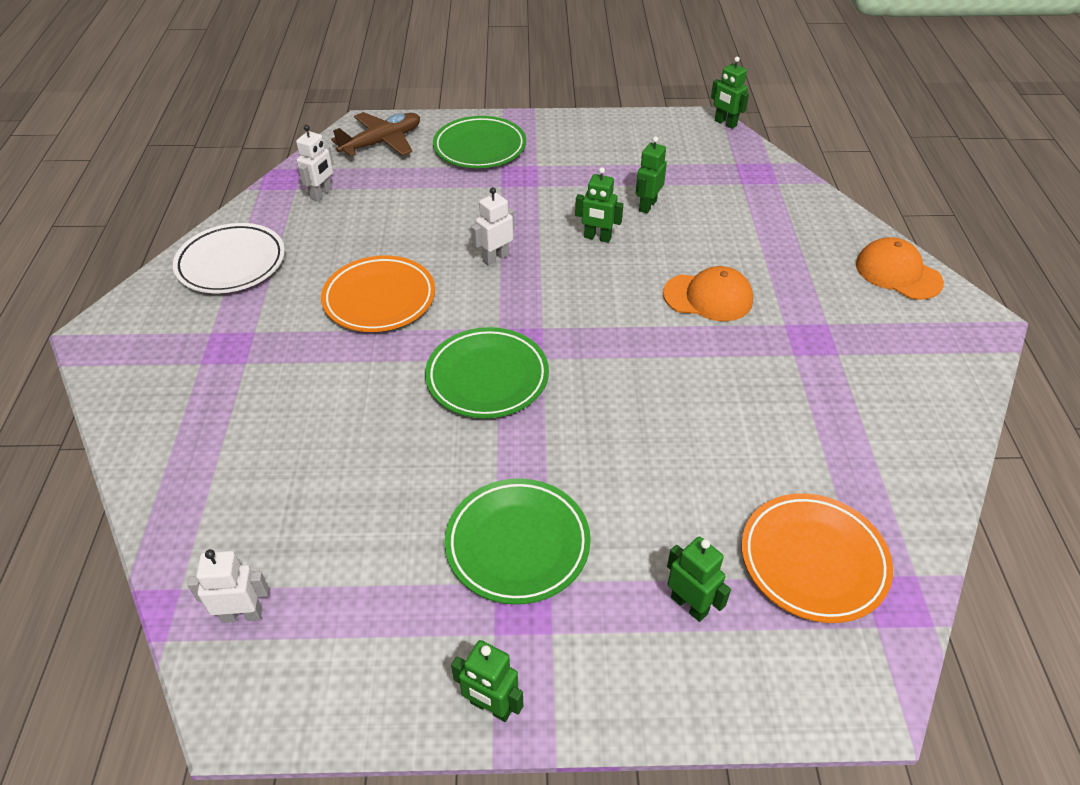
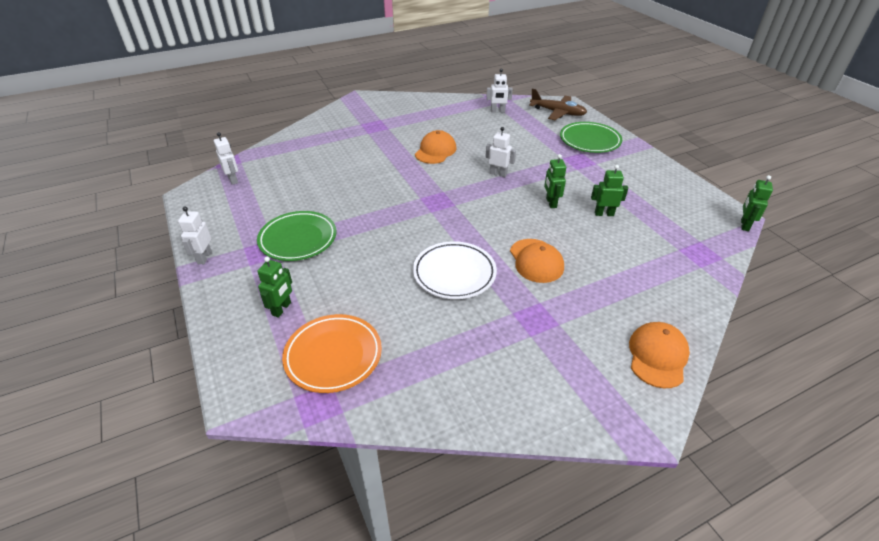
camera: 65 degrees right, 5 degrees down
white plate [173,223,285,293] -> white plate moved to [413,241,497,299]
orange plate [321,256,435,332] -> orange cap [415,130,456,164]
green plate [425,327,549,418] -> none
green robot [451,640,523,722] -> white robot [178,207,212,264]

